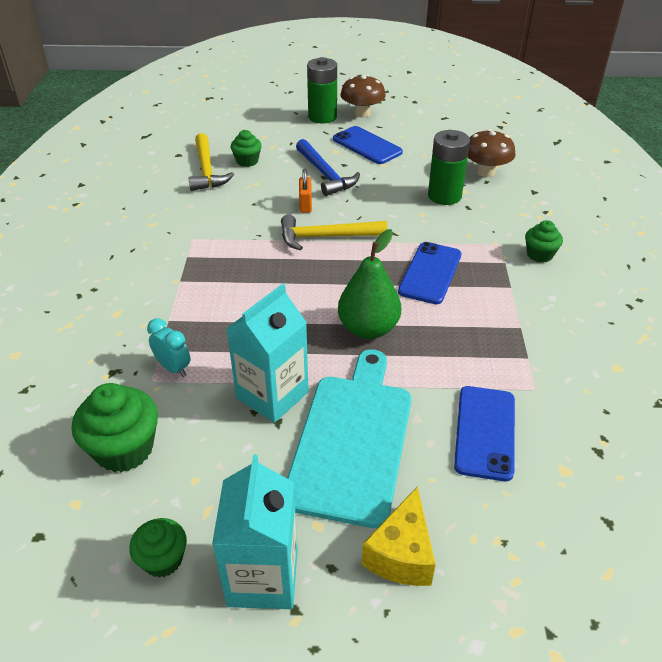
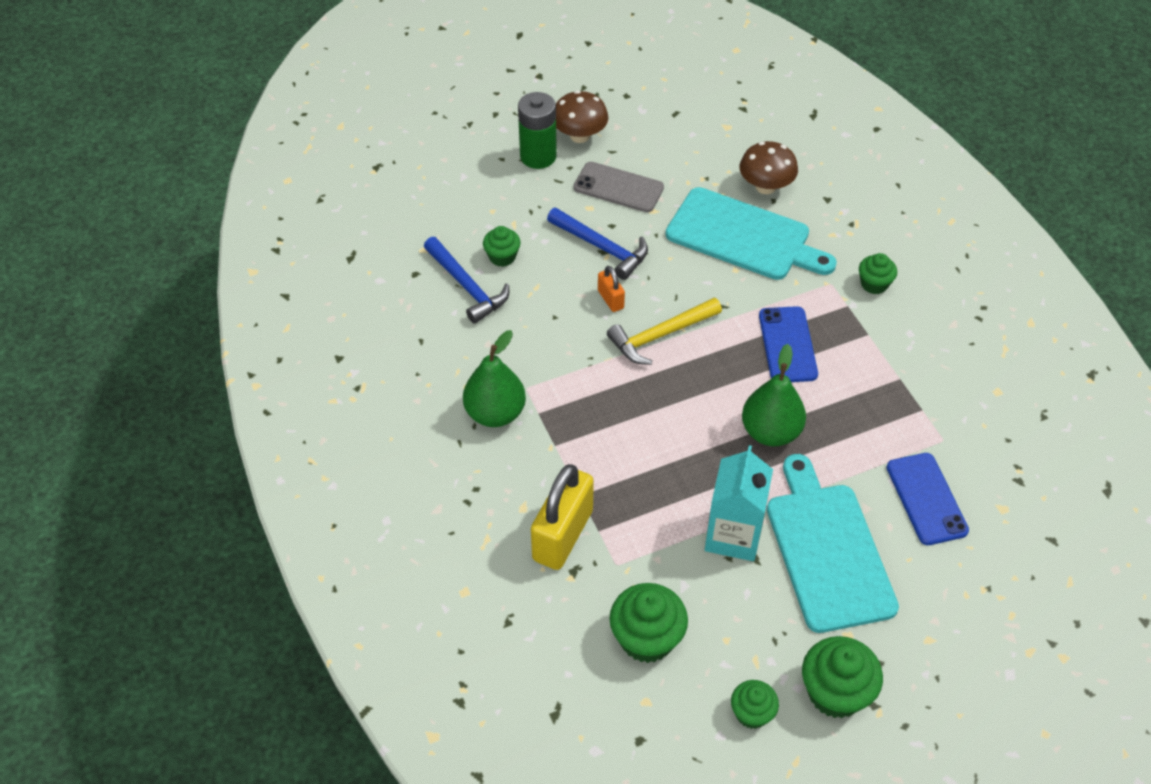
camera: 25 degrees left, 10 degrees up
turquoise clock [147,318,191,377] -> none
yellow hammer [189,133,234,191] -> blue hammer [424,237,509,324]
turquoise carton [212,455,298,609] -> green cupcake [802,636,883,718]
blue phone [333,126,403,164] -> grey phone [574,162,664,212]
yellow cheese [362,486,436,586] -> none
green battery [428,130,470,205] -> turquoise cutting board [665,187,837,280]
none -> green pear [463,330,526,427]
none -> yellow padlock [531,464,594,570]

